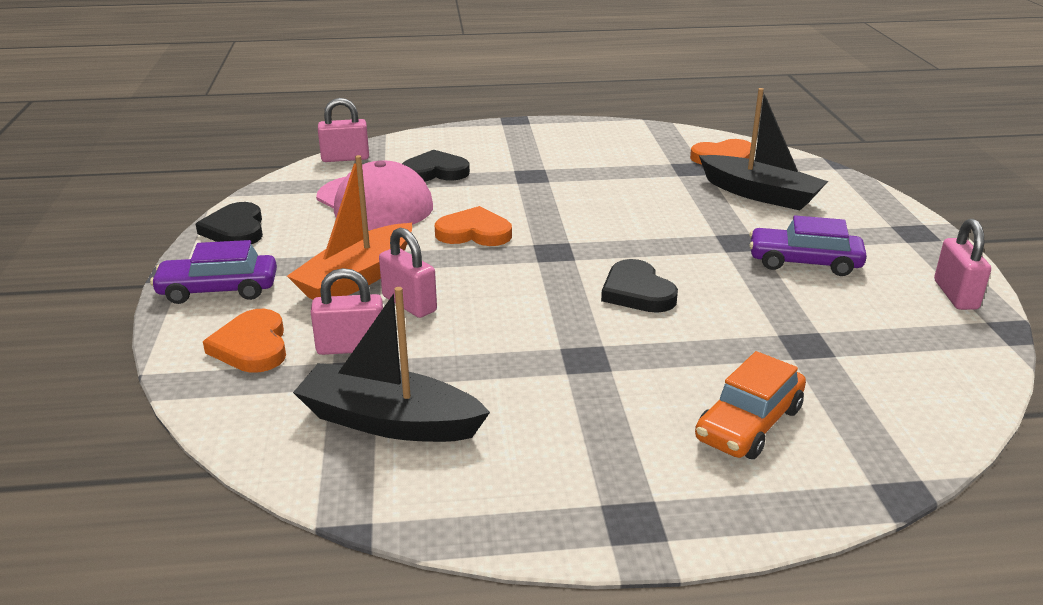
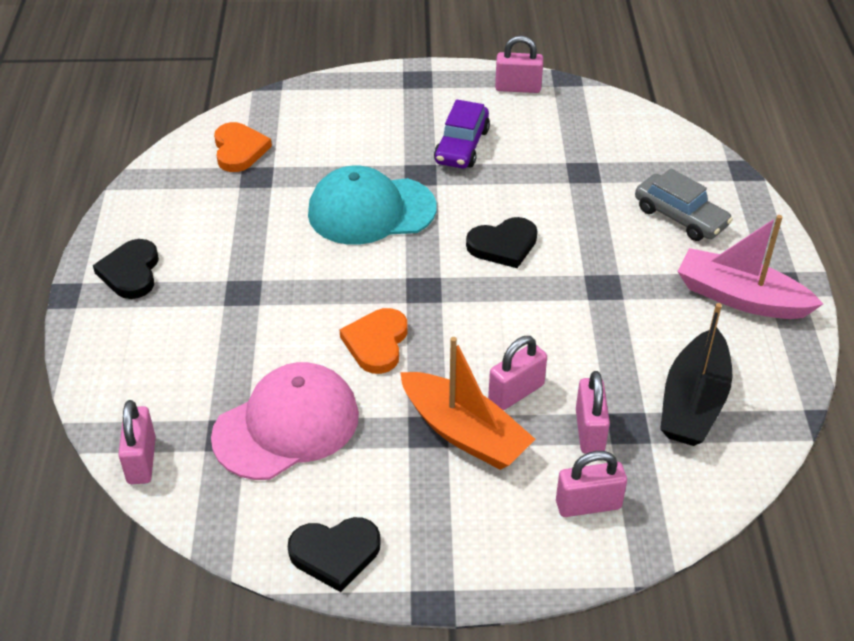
camera: 85 degrees left, 15 degrees up
purple car [150,240,277,304] -> none
orange heart [203,309,286,373] -> pink padlock [556,451,627,517]
black heart [402,150,470,182] -> black heart moved to [93,239,159,299]
orange car [695,351,806,459] -> grey car [635,169,733,241]
black boat [699,88,828,210] -> none
none -> turquoise cap [308,166,436,245]
none -> pink boat [677,215,823,319]

